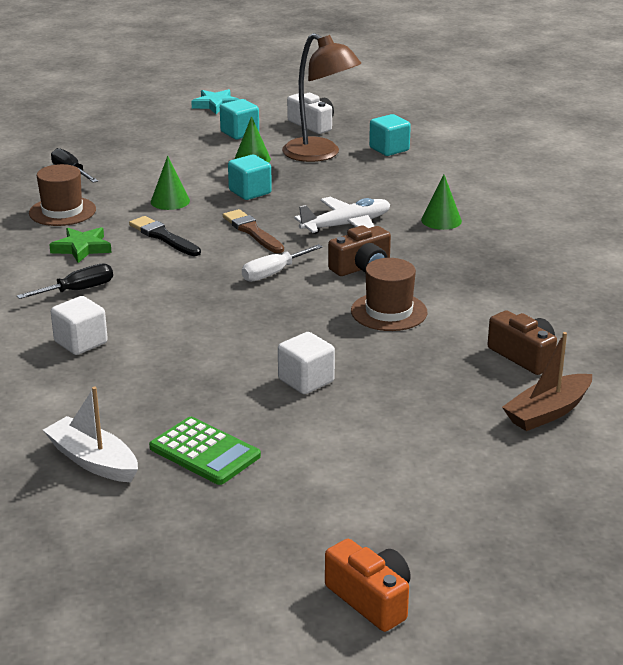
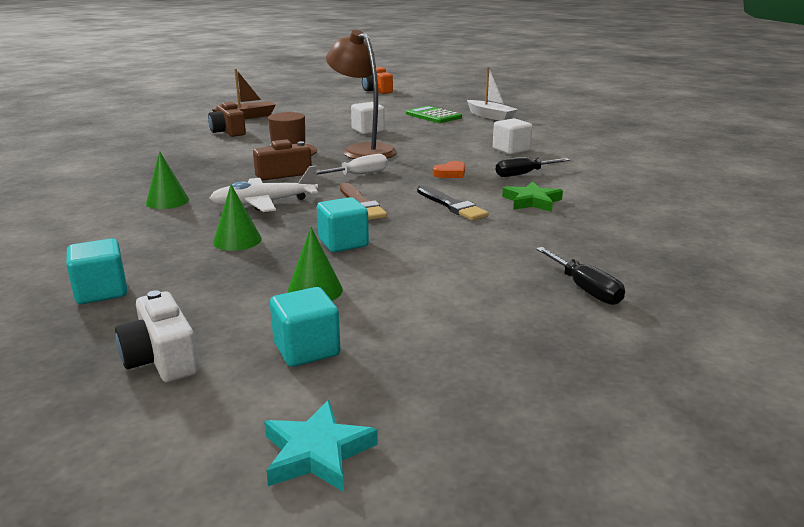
camera: 170 degrees left, 5 degrees down
brown hat [29,164,96,226] -> none
green cone [151,156,190,210] -> green cone moved to [213,185,262,251]
brown lamp [282,33,361,162] -> brown lamp moved to [326,30,397,159]
none -> orange heart [433,161,465,178]

